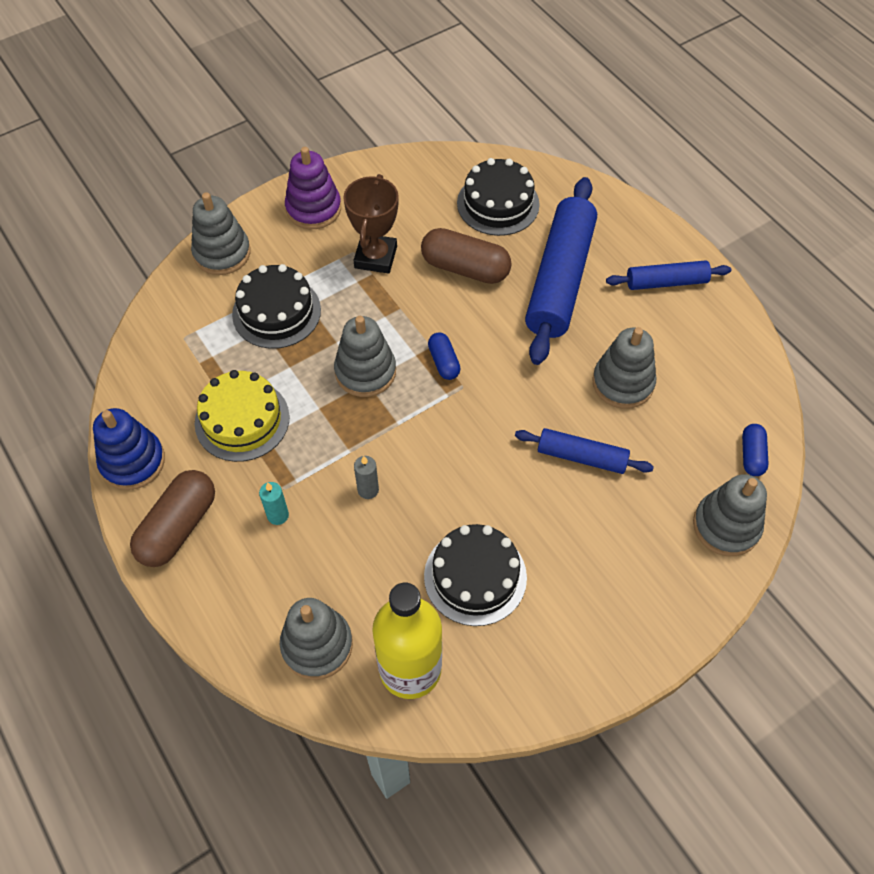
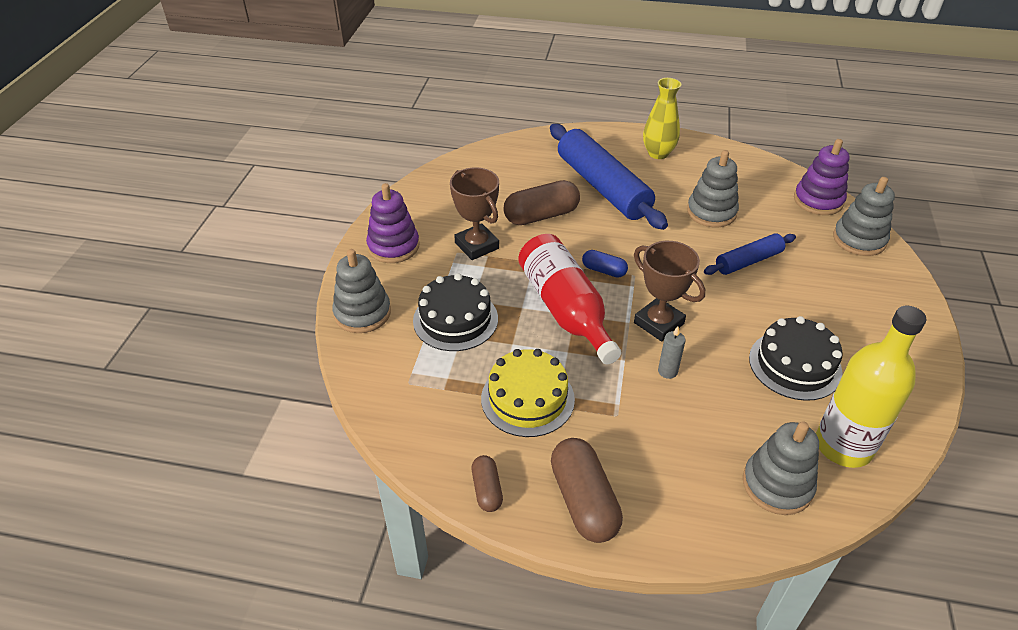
camera: 45 degrees left, 15 degrees down
blue stacking toy [93,408,165,490] -> brown capsule [471,455,503,512]
turquoise candle [259,482,289,525] -> none
grey stacking toy [334,316,396,397] -> red bottle [518,234,622,364]
black cake [457,158,540,236] -> none
blue rolling pin [606,260,731,290] -> yellow vase [643,78,681,159]
blue capsule [742,424,769,476] -> purple stacking toy [794,139,849,215]
none -> brown trophy [634,241,705,341]

